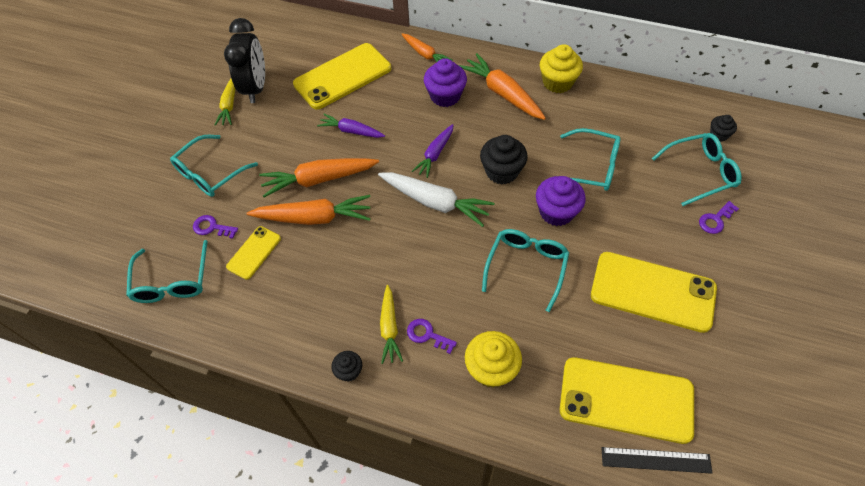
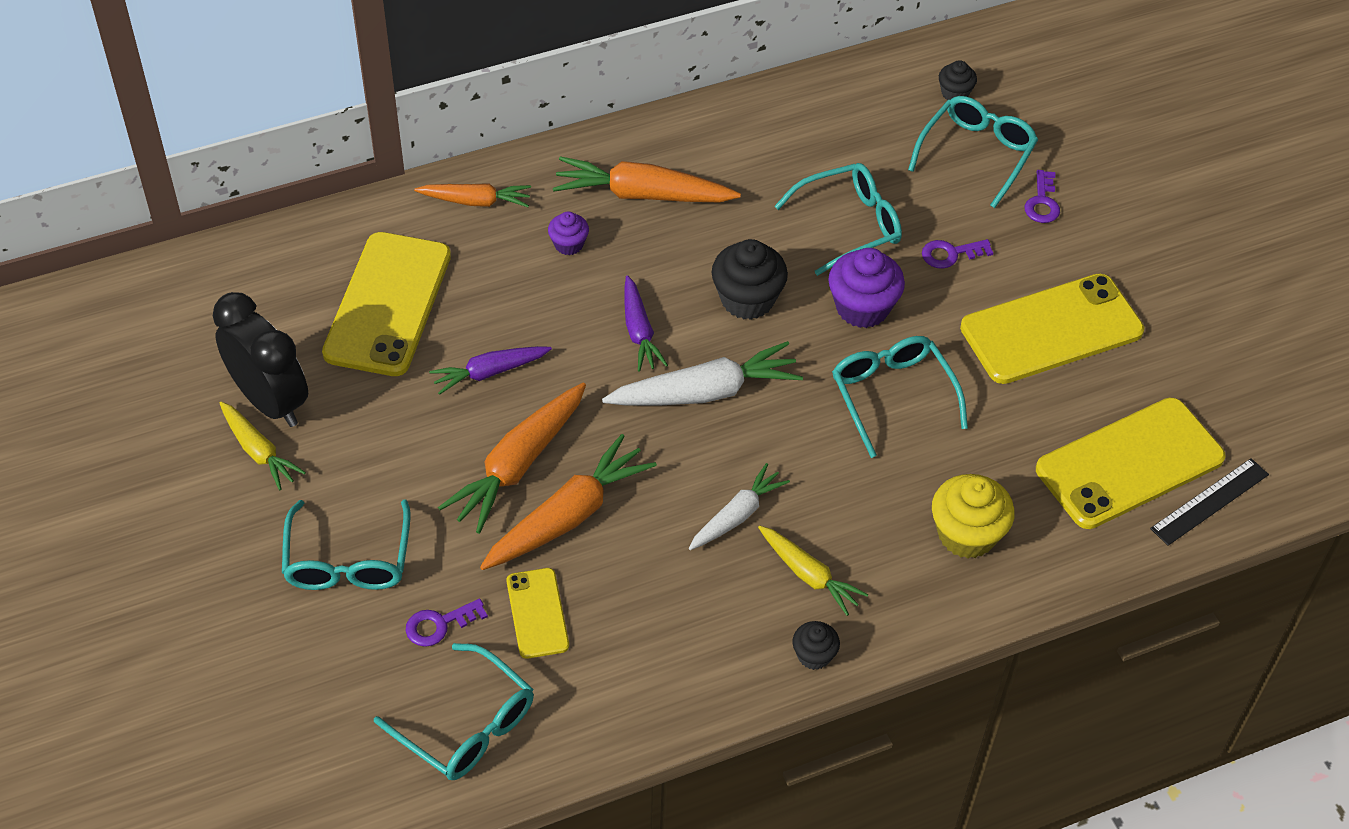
camera: 45 degrees left, 5 degrees down
purple key [407,319,457,354] -> purple key moved to [922,239,993,269]
purple cupcake [424,58,467,107] -> purple cupcake [548,211,589,255], size x0.55
yellow cupcake [540,44,583,93] -> none
none -> white carrot [689,463,790,550]

